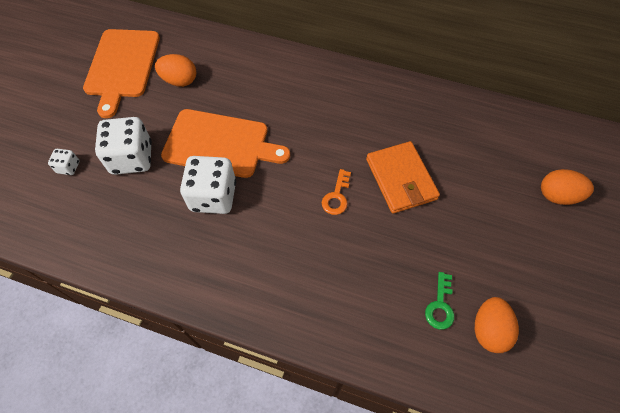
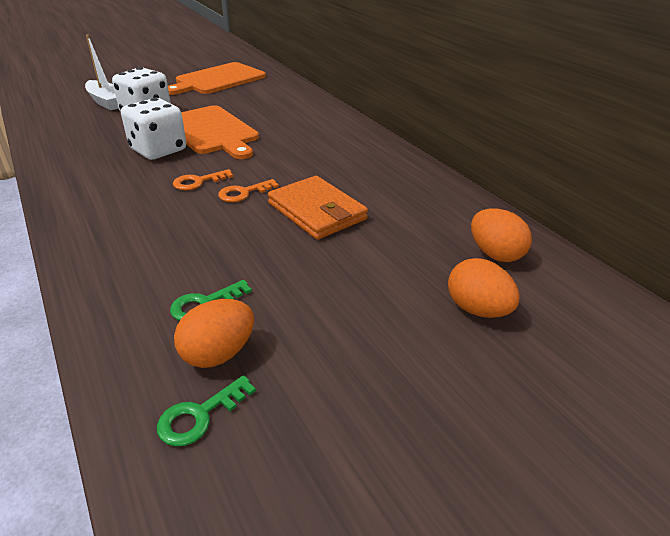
camera: 40 degrees right, 25 degrees down
white dice [48,149,79,175] -> white boat [85,35,119,110]
orange egg [155,54,196,87] -> orange egg moved to [471,208,532,262]
orange wallet [366,141,440,214] -> orange wallet turned 60 degrees counterclockwise [268,176,368,240]
none -> green key [157,375,256,447]
none -> orange key [173,169,233,190]

